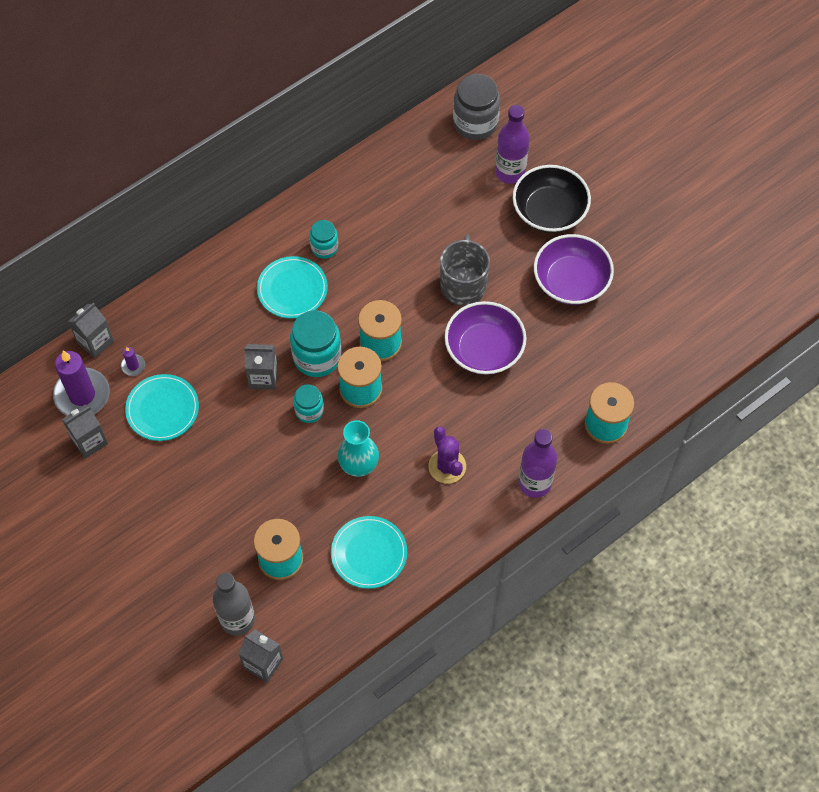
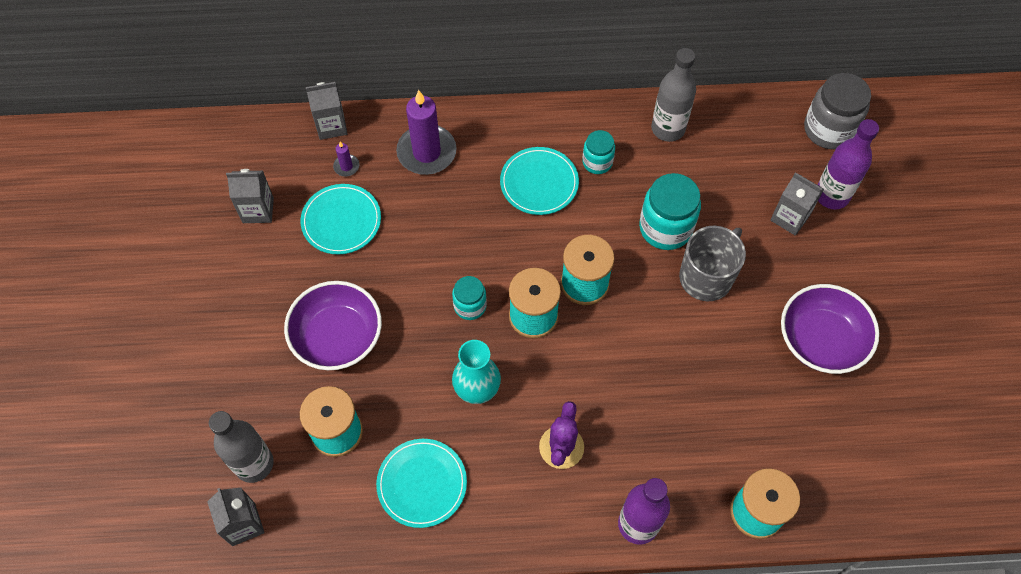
camera: 35 degrees right, 0 degrees up
purple candle [53,351,110,416] -> purple candle moved to [396,90,457,175]
grey carton [244,344,278,390] -> grey carton moved to [770,173,824,236]
turquoise jar [290,310,341,377] -> turquoise jar moved to [639,173,701,250]
purple bowl [444,301,526,375] -> purple bowl moved to [284,281,382,370]
black bowl [512,165,591,233] -> none
none -> grey bottle [651,48,696,142]

